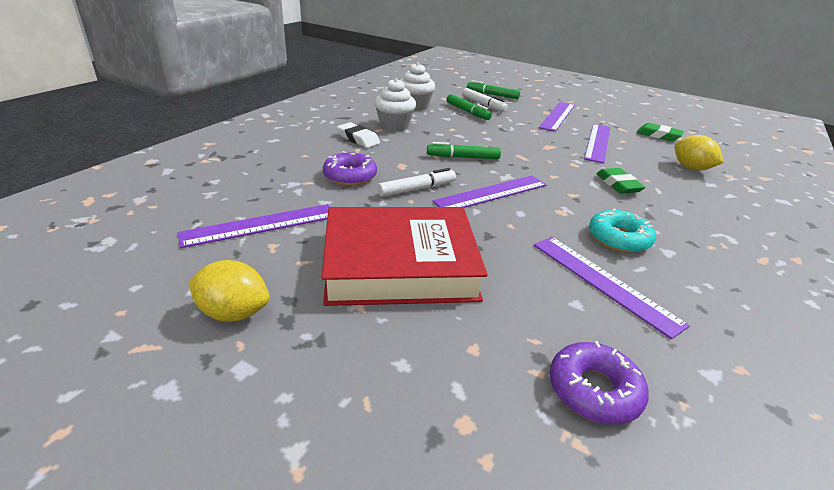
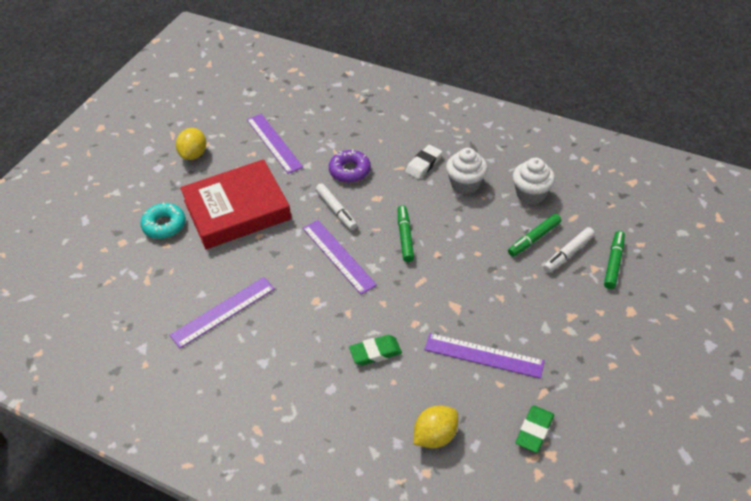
camera: 90 degrees right, 15 degrees up
red book [322,207,488,306] -> red book turned 75 degrees clockwise [180,159,292,249]
purple ruler [539,102,575,132] -> none
purple donut [550,341,649,424] -> none
turquoise donut [589,208,656,253] -> turquoise donut moved to [141,202,186,239]

